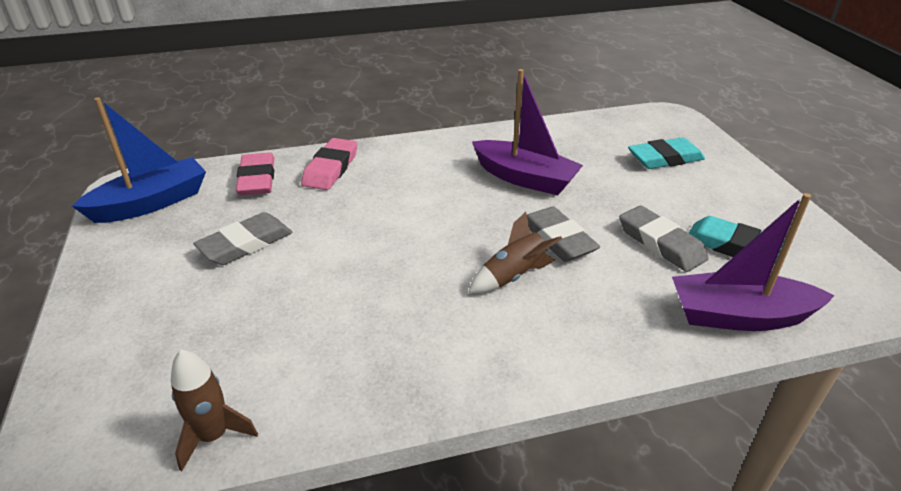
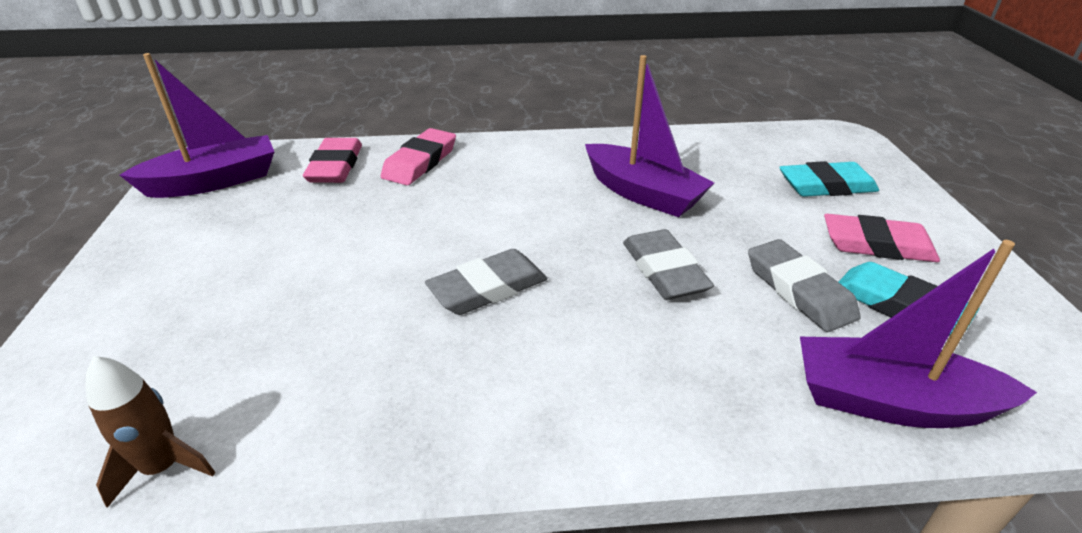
camera: 10 degrees right, 0 degrees up
blue boat [72,97,206,223] -> purple boat [120,53,274,198]
grey eraser [193,212,292,265] -> grey eraser moved to [425,249,547,315]
brown rocket [468,212,562,293] -> none
none -> pink eraser [824,214,940,262]

